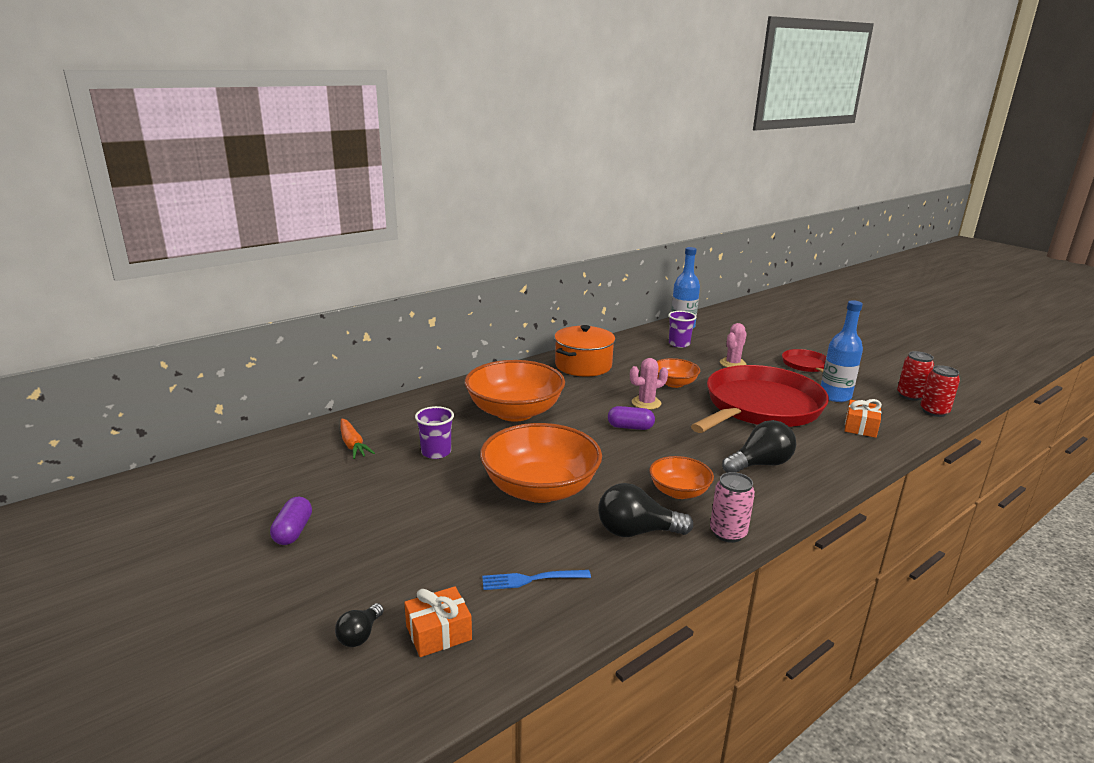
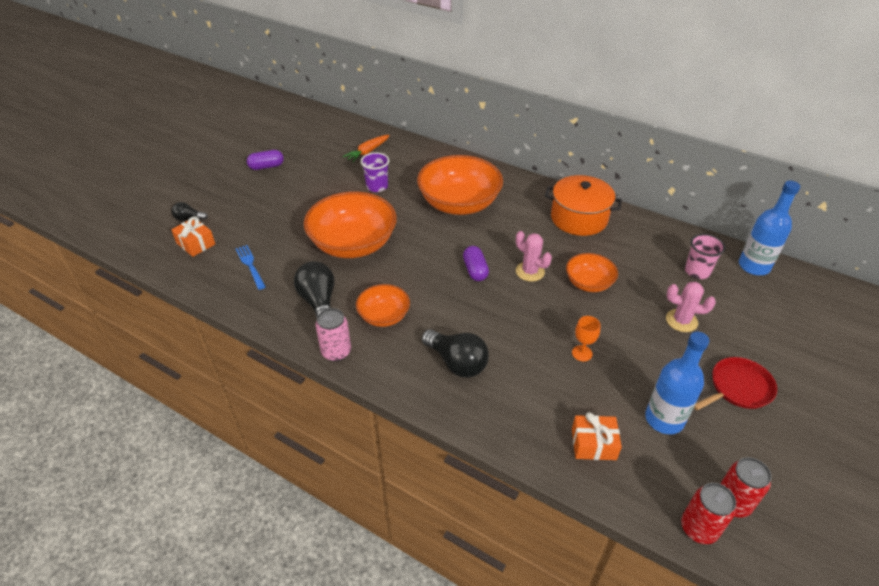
camera: 70 degrees right, 20 degrees up
purple cup [668,311,696,348] -> pink cup [685,234,725,279]
red pan [691,365,829,433] -> orange goblet [572,316,601,362]

